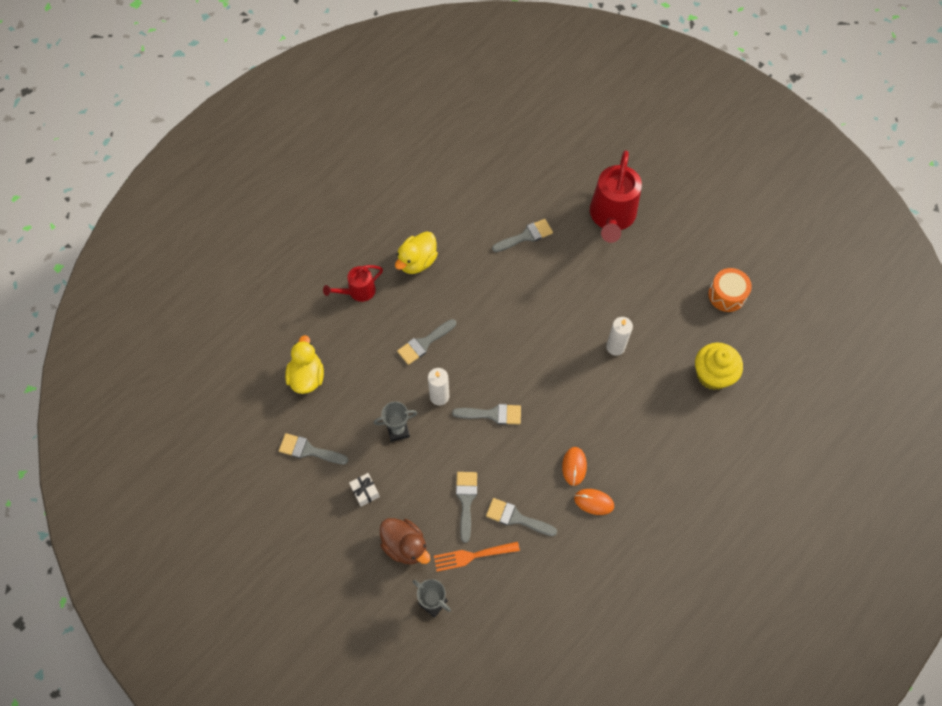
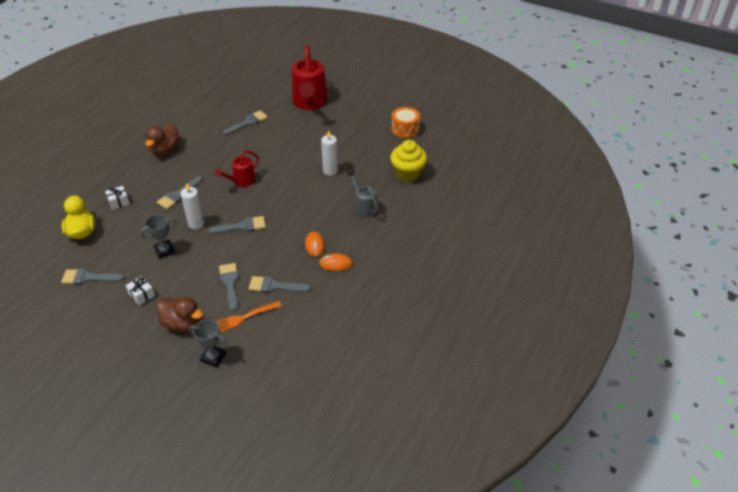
camera: 15 degrees left, 20 degrees down
red watering can [323,265,383,302] -> red watering can moved to [215,150,259,187]
yellow duck [395,231,438,274] -> brown duck [145,123,180,155]
none -> white gift [105,186,130,210]
none -> grey watering can [347,170,378,218]

